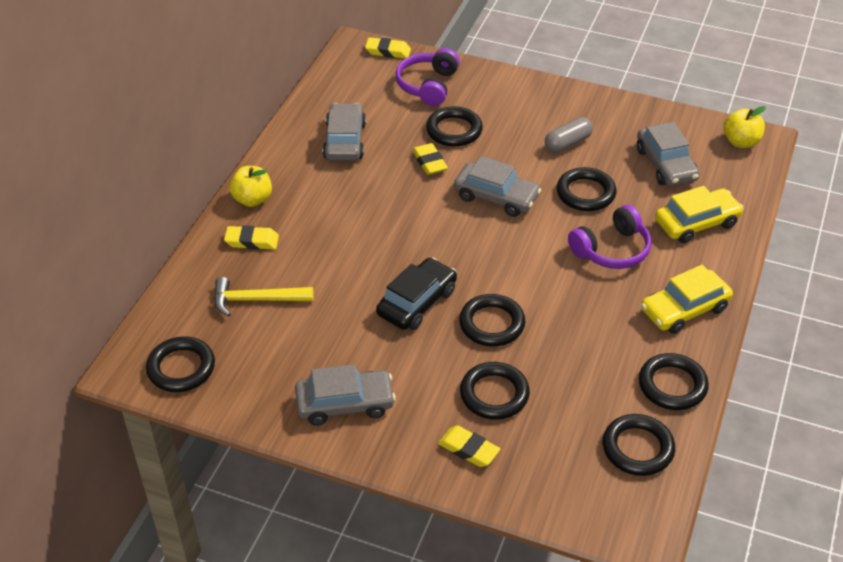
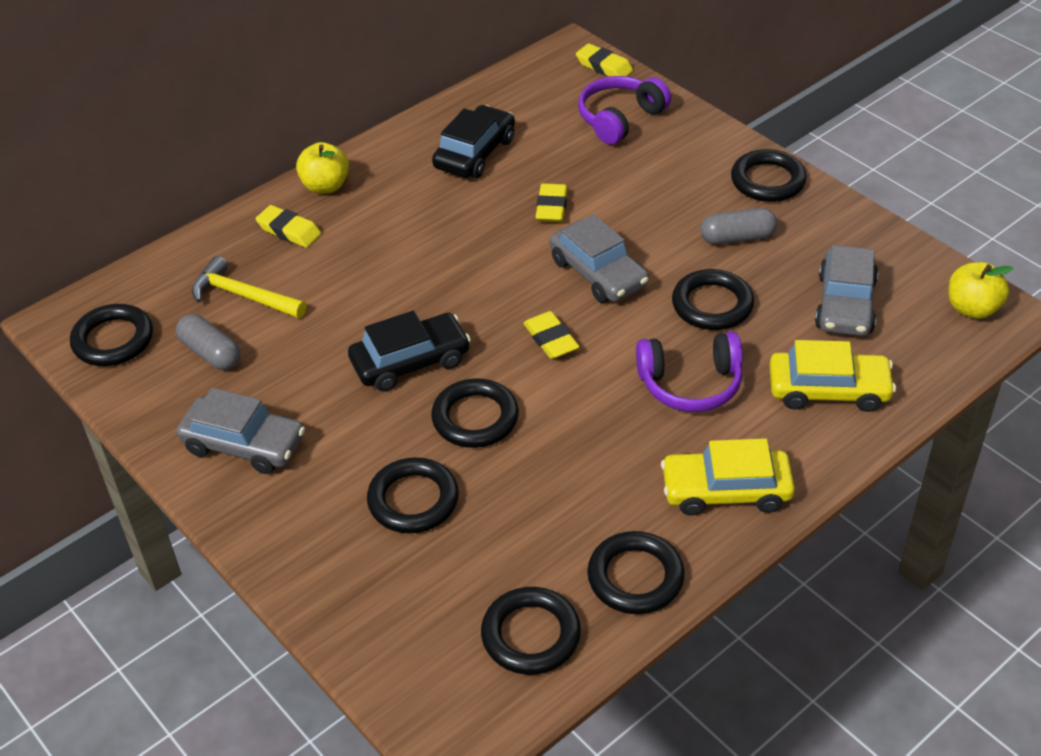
camera: 30 degrees right, 0 degrees up
grey car [323,103,366,161] -> black car [432,105,515,178]
black ring [426,106,483,147] -> black ring moved to [731,149,807,202]
yellow eraser [438,426,500,467] -> yellow eraser moved to [523,311,580,359]
none -> grey capsule [176,314,240,370]

